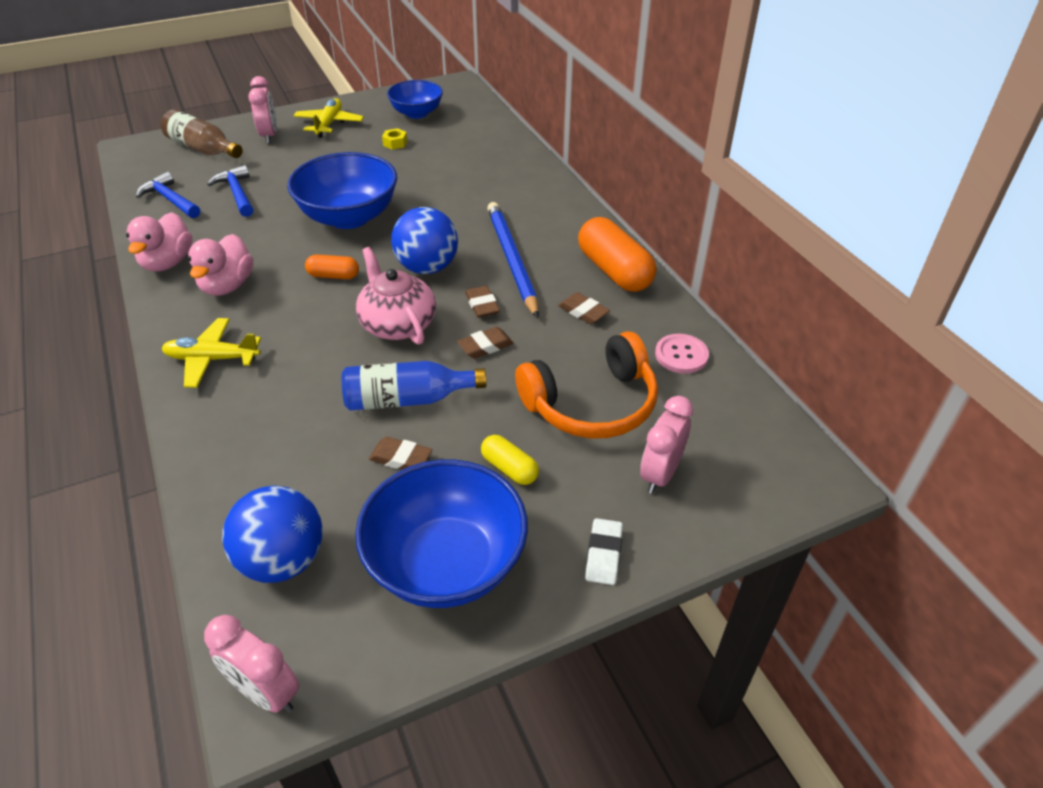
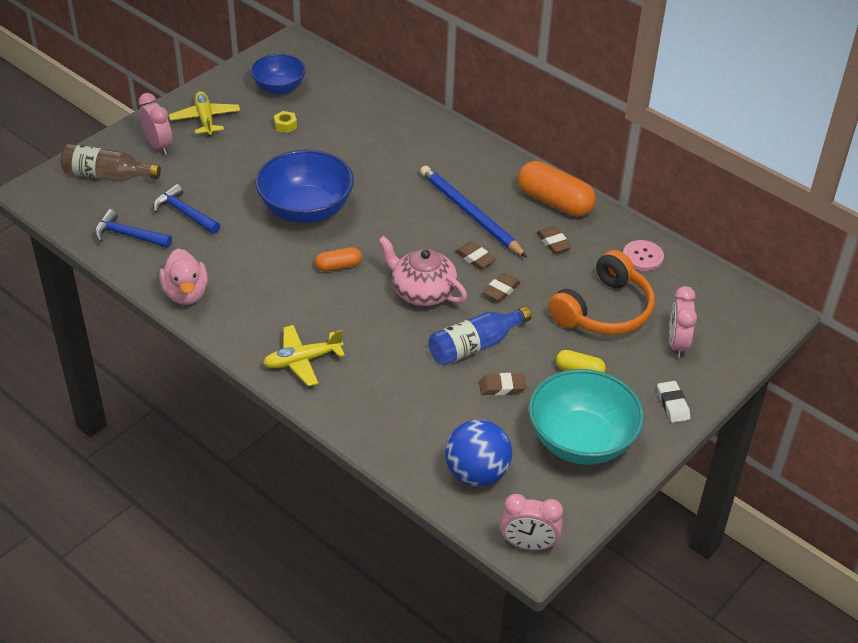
camera: 25 degrees left, 0 degrees up
pink duck [188,234,253,296] -> none
blue bowl [355,459,528,608] -> turquoise bowl [529,369,644,465]
blue ball [391,207,458,274] -> none
brown eraser [558,292,610,324] -> brown eraser turned 45 degrees clockwise [537,226,572,254]

